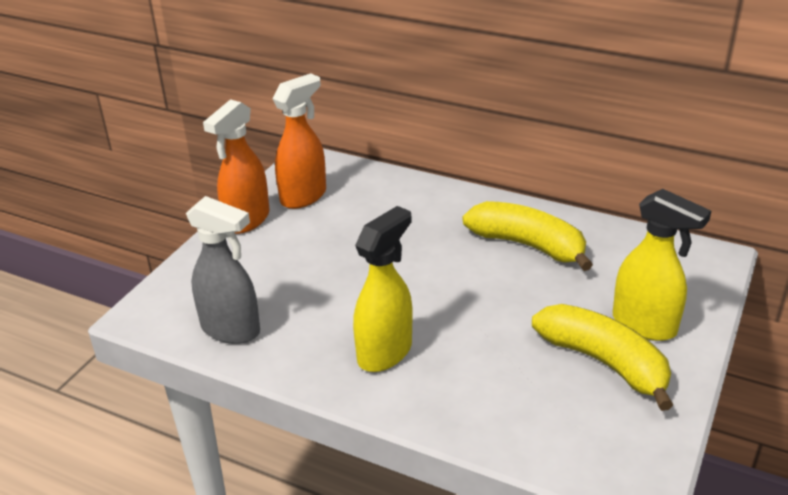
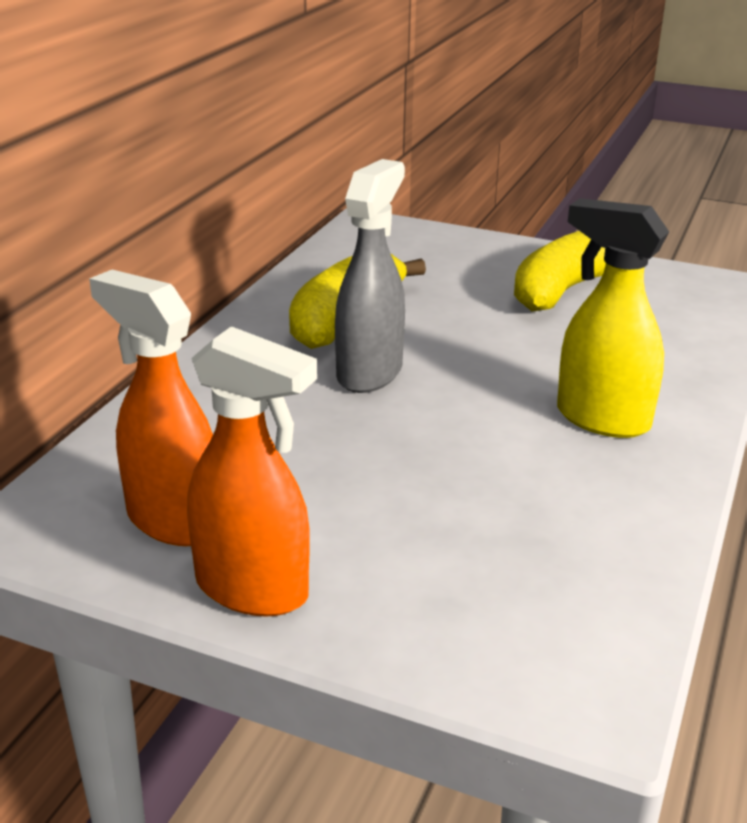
camera: 95 degrees left, 5 degrees down
grey spray bottle [186,196,260,344] -> grey spray bottle moved to [335,159,405,393]
yellow spray bottle [613,189,711,341] -> none

